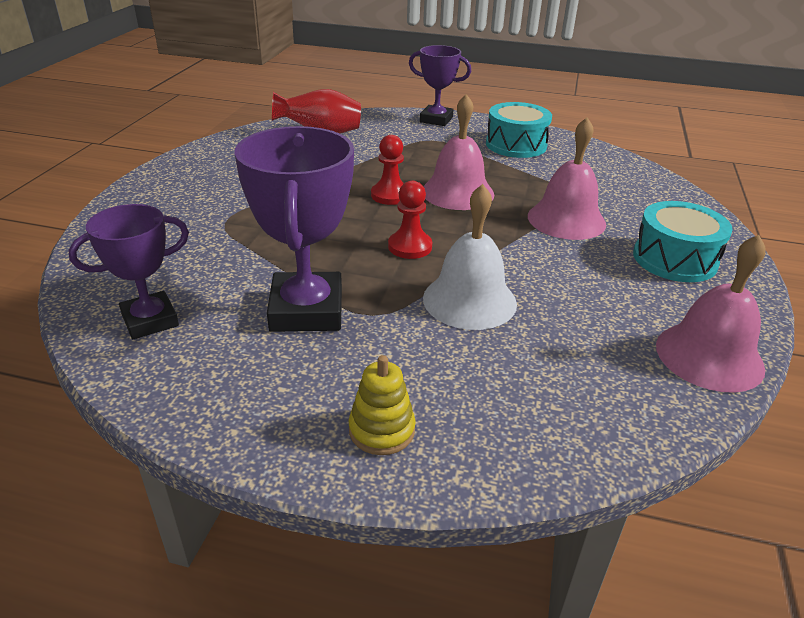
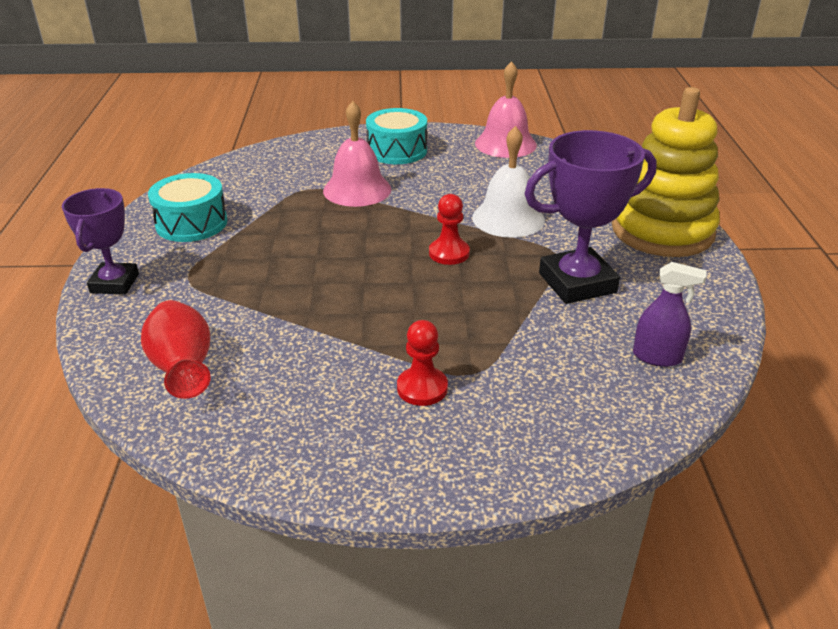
camera: 105 degrees left, 0 degrees up
purple trophy [68,204,189,339] -> purple spray bottle [633,262,707,367]
yellow stacking toy [348,355,416,455] -> yellow stacking toy [612,87,720,257], size x2.46
red pawn [371,135,404,205] -> red pawn moved to [397,320,448,406]
pink bell [423,94,494,210] -> none

